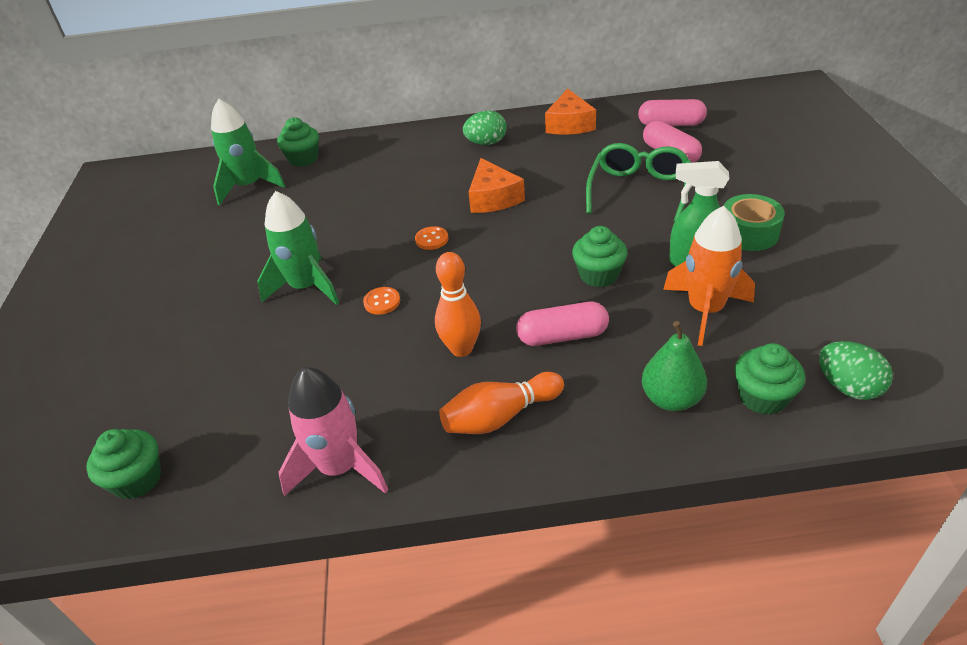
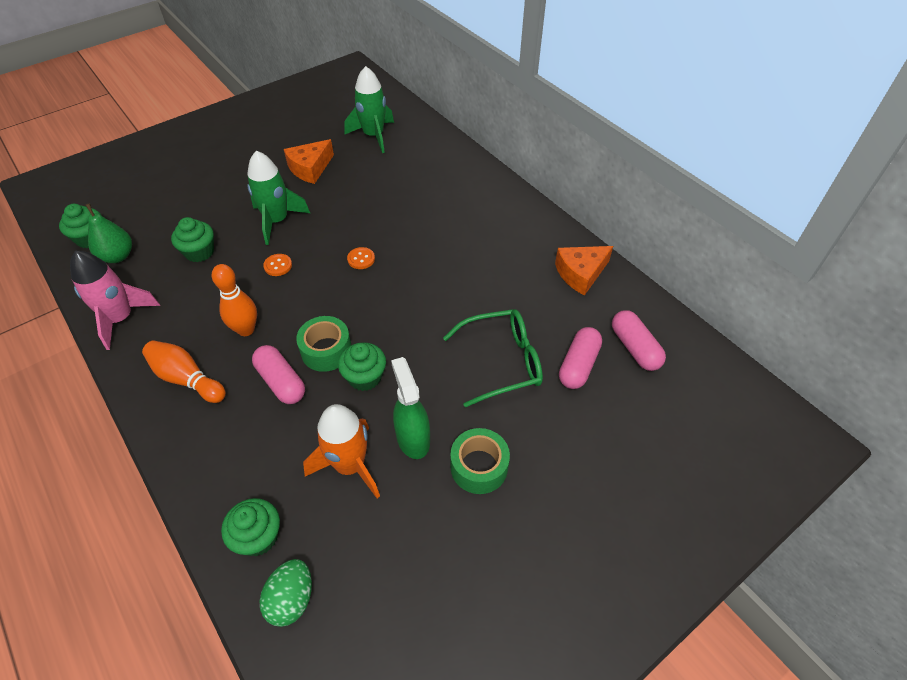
camera: 55 degrees right, 10 degrees up
green cupcake [277,117,319,167] -> green cupcake moved to [171,217,214,262]
green egg [463,111,507,145] -> none
orange cheese [468,158,525,213] -> orange cheese moved to [284,139,334,184]
green pear [642,321,707,411] -> green pear moved to [86,204,132,263]
none -> green tape [296,316,351,372]

